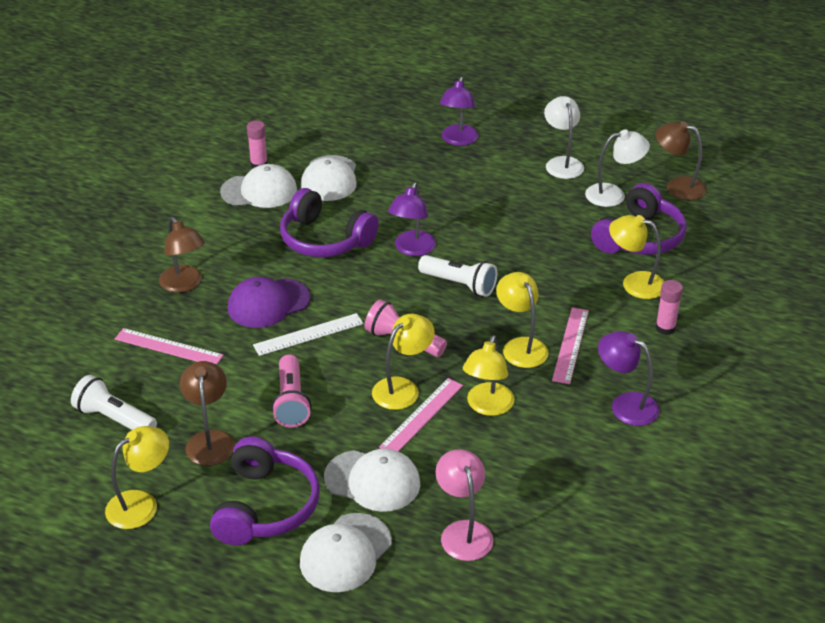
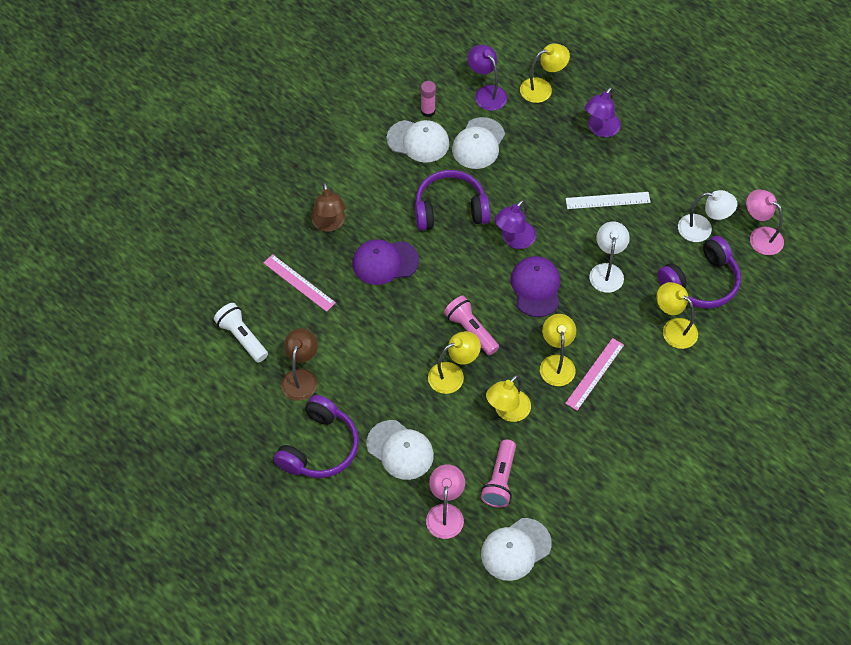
camera: 20 degrees right, 20 degrees up
yellow lamp [105,426,169,529] -> yellow lamp moved to [520,43,570,103]
white ruler [253,313,364,356] -> white ruler moved to [566,192,651,209]
pink flashlight [271,354,311,427] -> pink flashlight moved to [481,439,516,508]
purple headphones [280,188,379,257] -> purple headphones turned 120 degrees clockwise [415,170,490,231]
white cap [300,513,392,592] -> white cap moved to [481,518,552,581]
pink ruler [379,378,463,452] -> none
white flashlight [418,255,497,297] -> purple cap [511,256,560,317]
white lamp [544,96,584,179] -> white lamp moved to [589,222,630,293]
purple lamp [598,331,660,426] -> purple lamp moved to [468,45,507,111]
brown lamp [655,121,707,200] -> pink lamp [746,189,784,255]
pink glue stick [655,280,683,335] -> none

